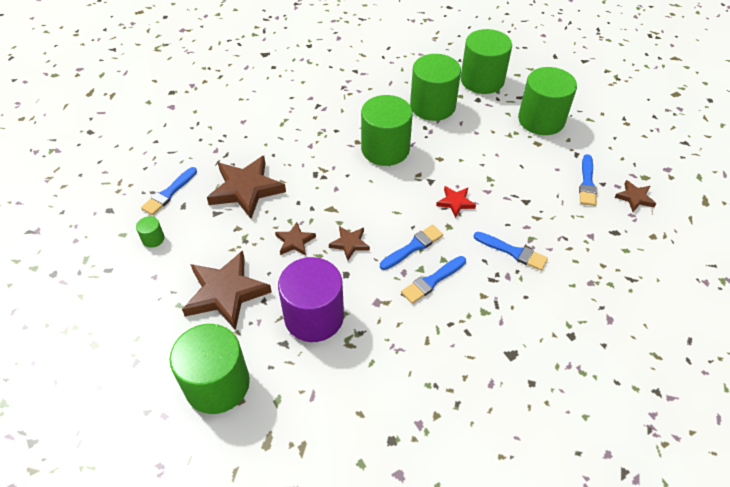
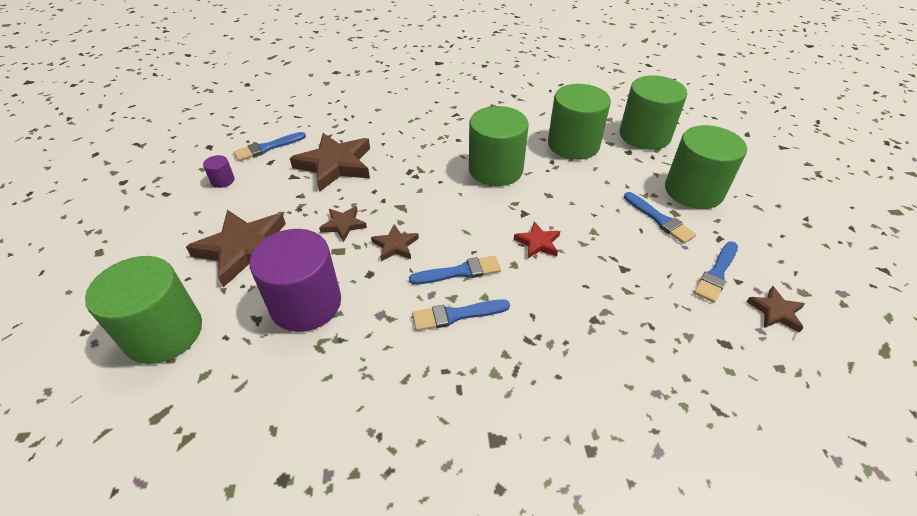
camera: 25 degrees right, 5 degrees down
green cylinder [136,216,165,248] -> purple cylinder [203,155,235,188]
blue brush [474,232,548,271] -> blue brush moved to [624,192,696,244]

